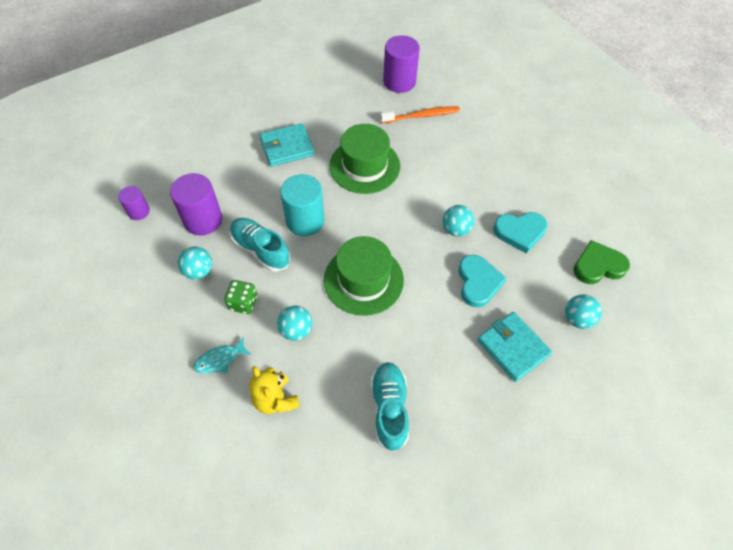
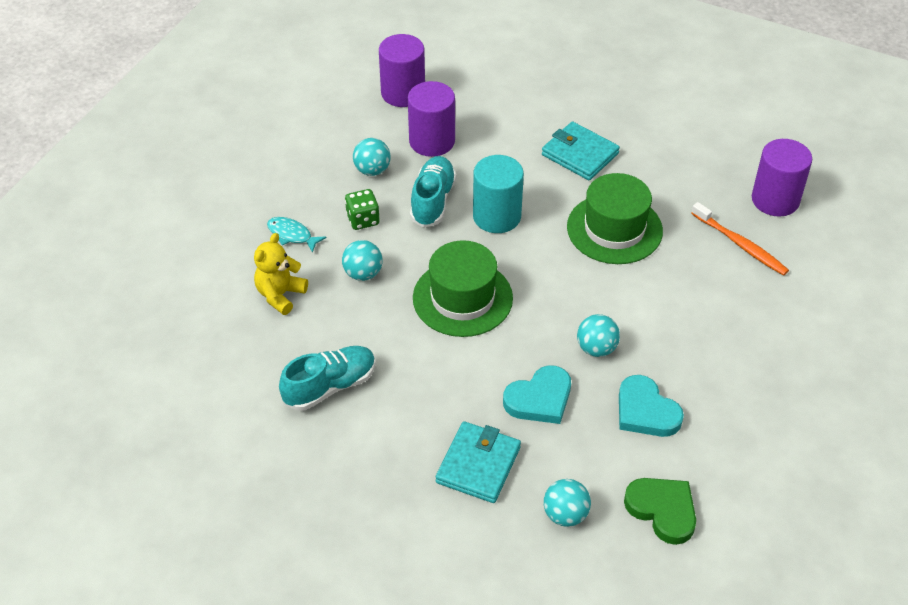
camera: 60 degrees right, 10 degrees down
purple cylinder [118,186,150,220] -> purple cylinder [379,34,425,107], size x1.78

